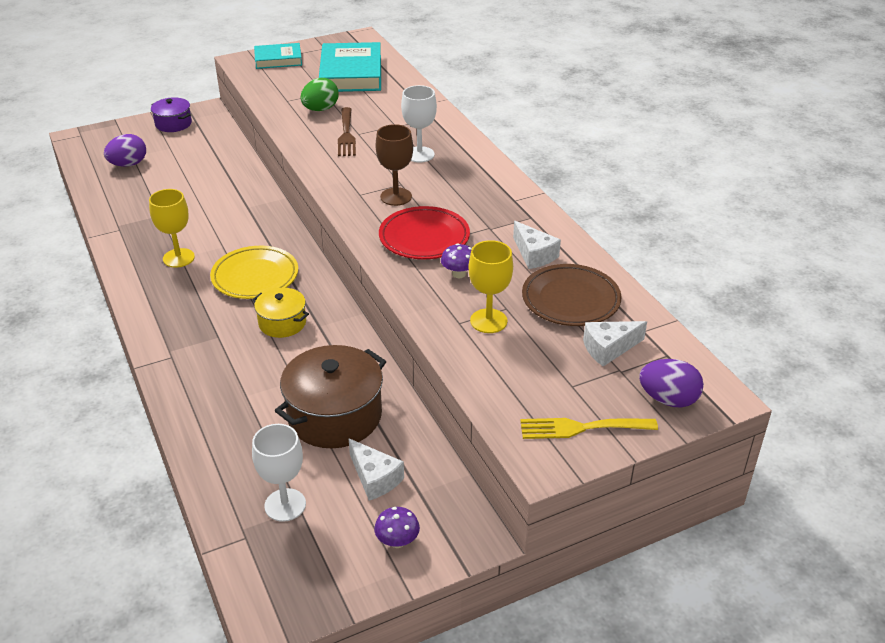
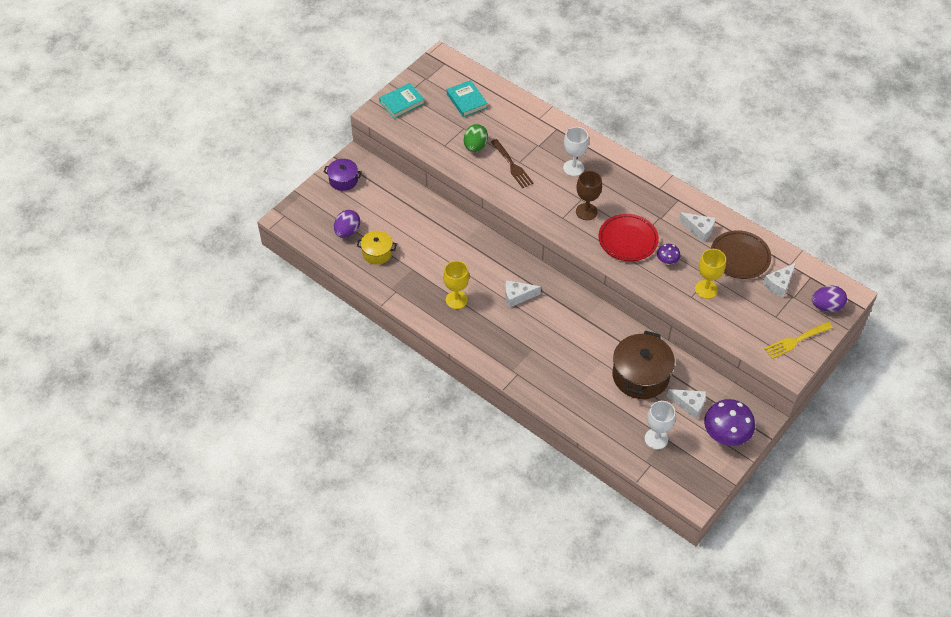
camera: 25 degrees left, 15 degrees up
yellow plate [210,246,298,299] -> white cheese [505,280,541,308]
yellow pot [252,288,309,338] -> yellow pot moved to [357,231,397,264]
turquoise book [319,42,381,92] -> turquoise book [447,80,488,117], size x0.60
purple mushroom [374,507,420,548] -> purple mushroom [704,399,755,446], size x2.02

